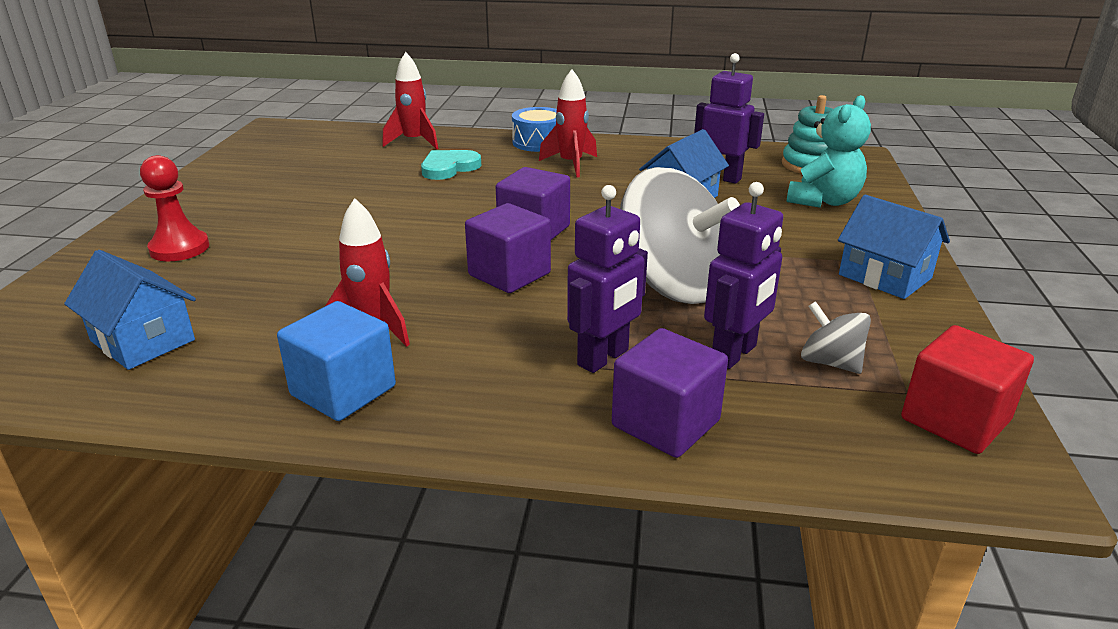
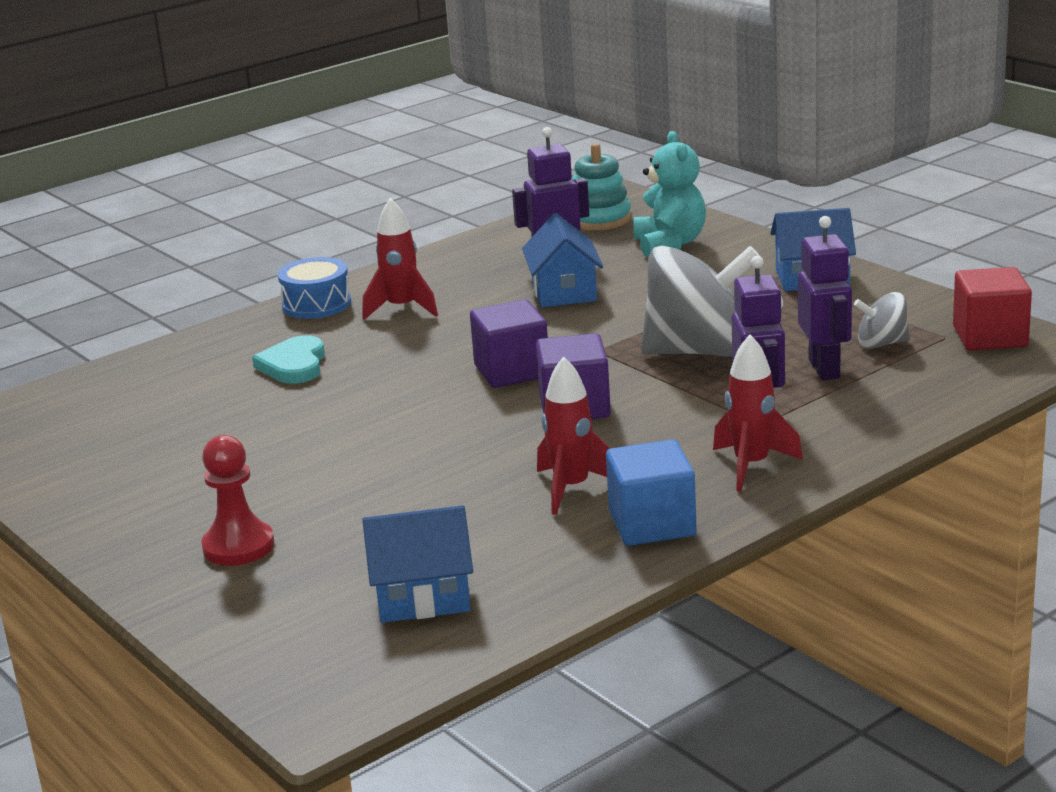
camera: 45 degrees left, 5 degrees down
red rocket [382,52,438,149] -> red rocket moved to [713,335,803,492]
purple cube [612,328,728,458] -> none

